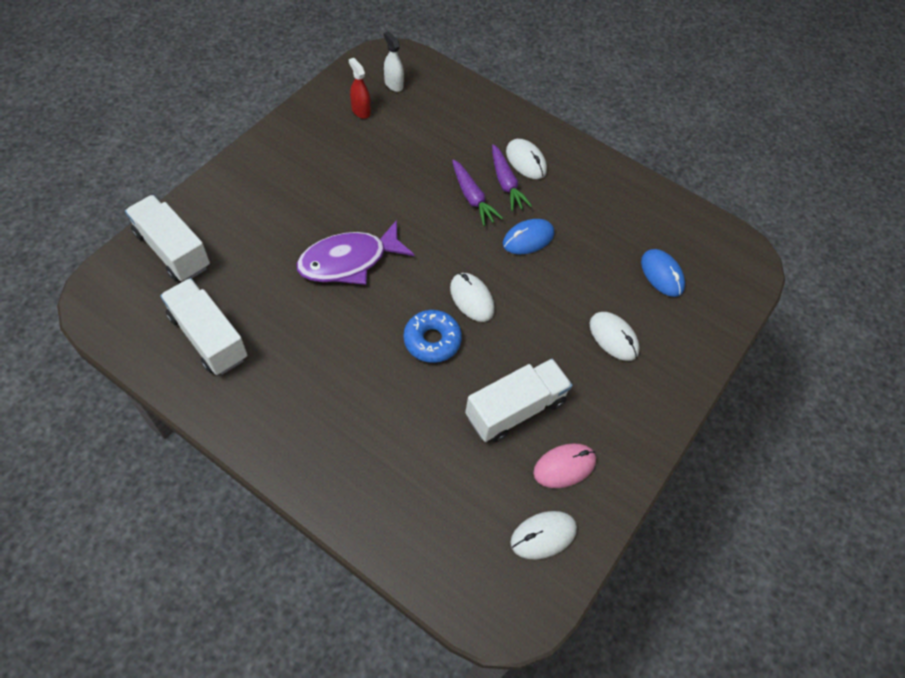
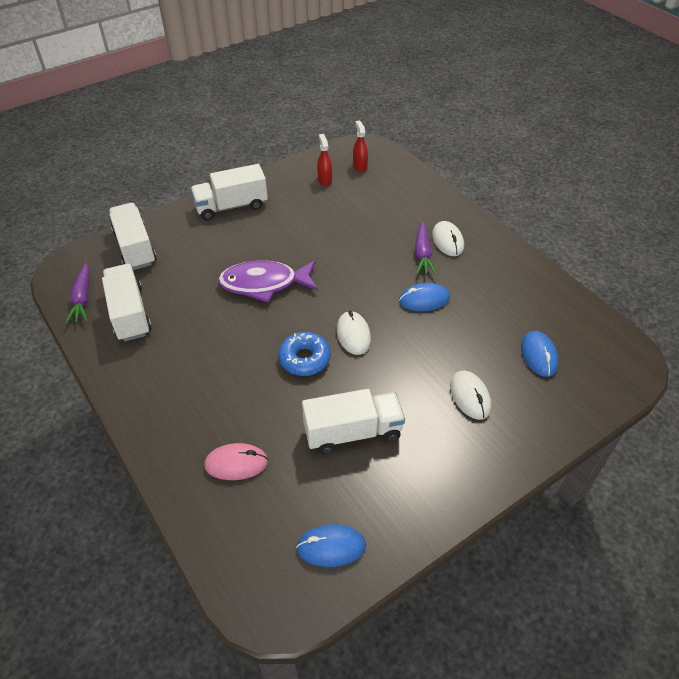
camera: 25 degrees right, 10 degrees down
white spray bottle [384,31,404,92] -> red spray bottle [353,121,368,172]
purple carrot [452,159,503,226] -> purple carrot moved to [65,263,89,324]
white mouse [510,511,577,560] -> blue mouse [296,524,366,567]
pink mouse [533,443,596,488] -> pink mouse moved to [204,443,268,480]
none -> white truck [191,164,268,221]

